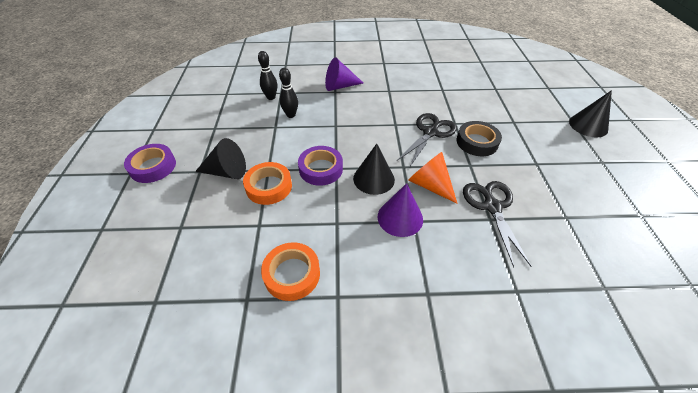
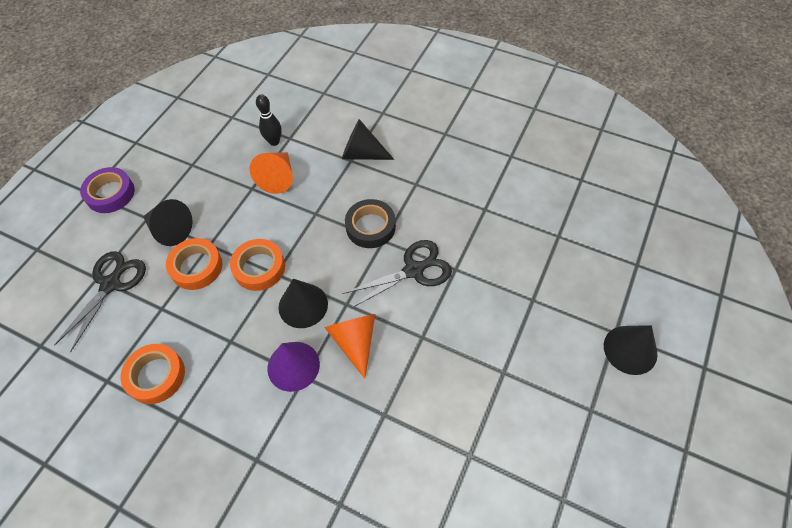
camera: 30 degrees right, 10 degrees up
black bowling pin [279,68,298,118] -> orange cone [250,152,293,194]
purple tape [298,146,343,186] -> orange tape [230,239,285,291]
purple cone [325,57,363,91] -> black cone [342,119,394,160]
black tape [457,121,502,156] -> black tape moved to [345,199,396,248]
black scissors [463,181,532,267] -> black scissors moved to [54,251,146,353]

